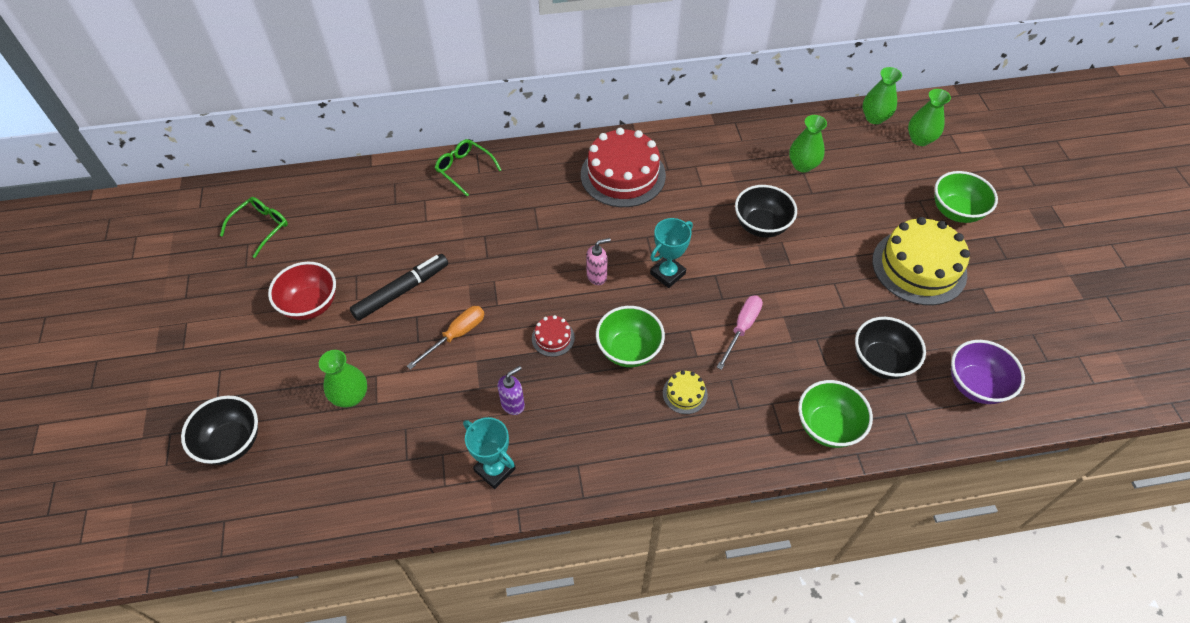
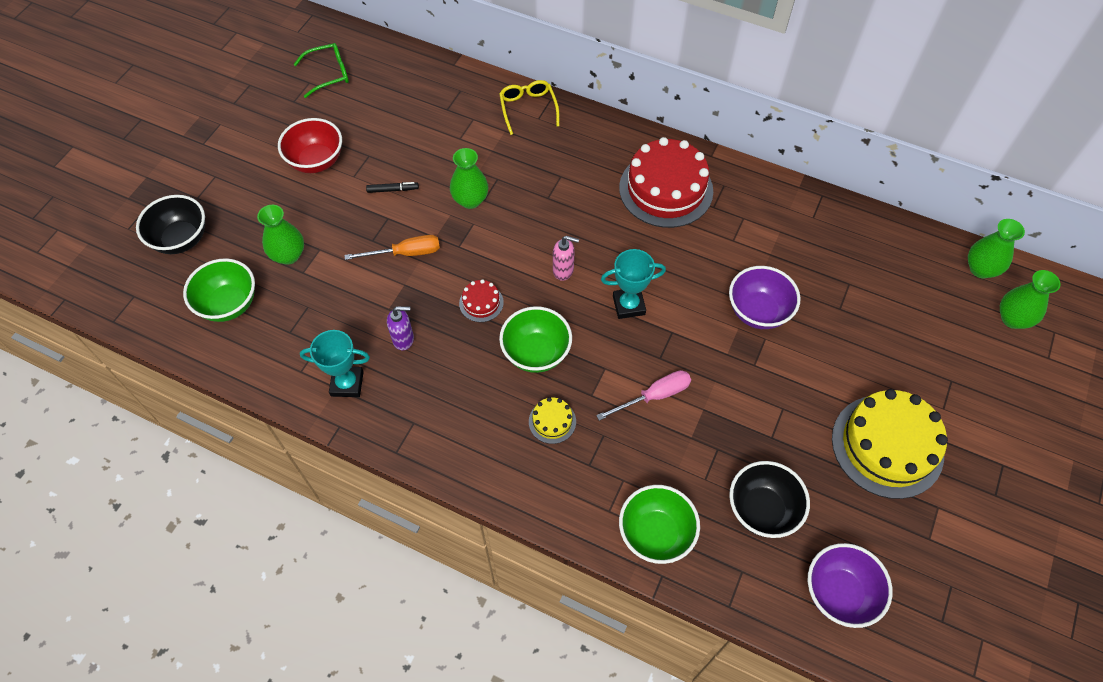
camera: 35 degrees right, 5 degrees up
black marker [350,254,448,321] -> black marker [366,182,419,193], size x0.48
green glasses [435,139,501,196] -> yellow glasses [499,80,559,135]
turquoise trophy [463,417,516,489] -> turquoise trophy turned 75 degrees counterclockwise [300,330,370,397]
black bowl [735,185,797,238] -> purple bowl [729,266,800,329]
green vase [789,115,827,173] -> green vase moved to [450,148,488,209]
green bowl [934,171,998,223] -> green bowl moved to [183,258,255,322]

